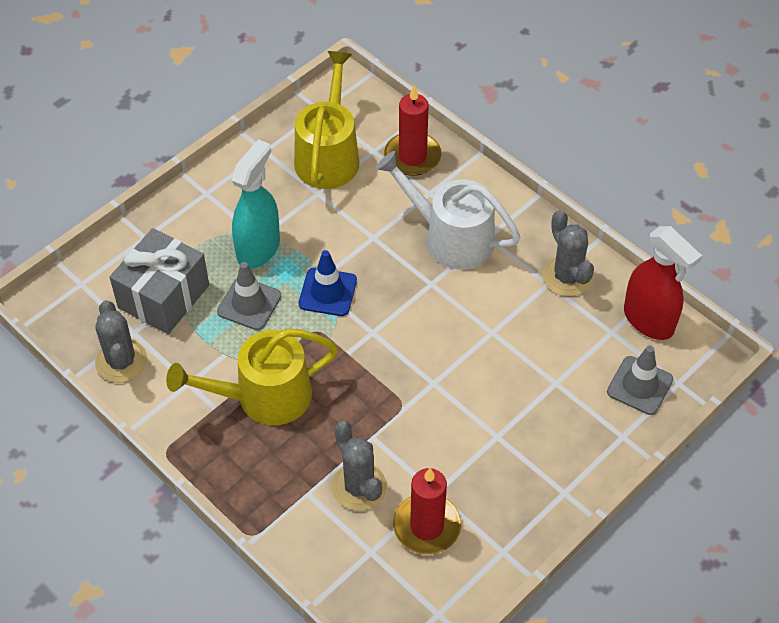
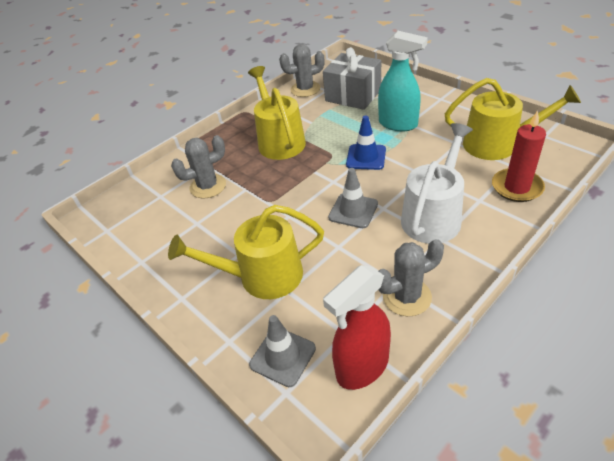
camera: 95 degrees right, 10 degrees down
grey traffic cone [217,262,281,330] -> grey traffic cone moved to [328,168,378,228]
red candle [393,468,461,555] -> none
none -> yellow watering can [168,205,324,299]

